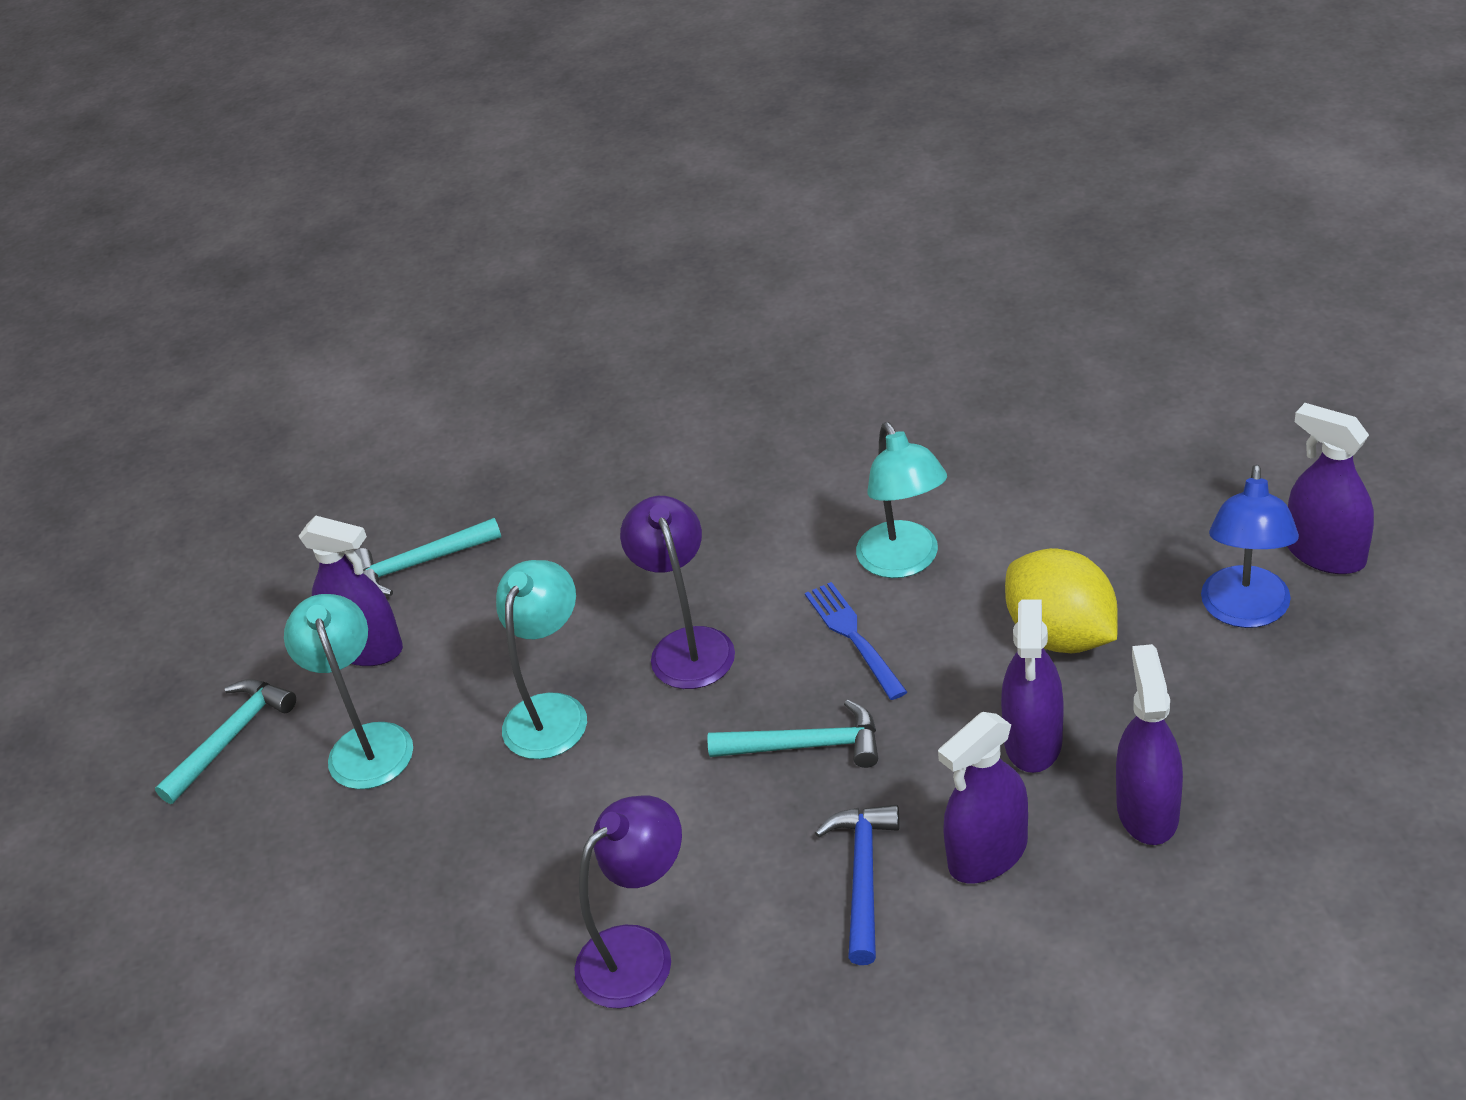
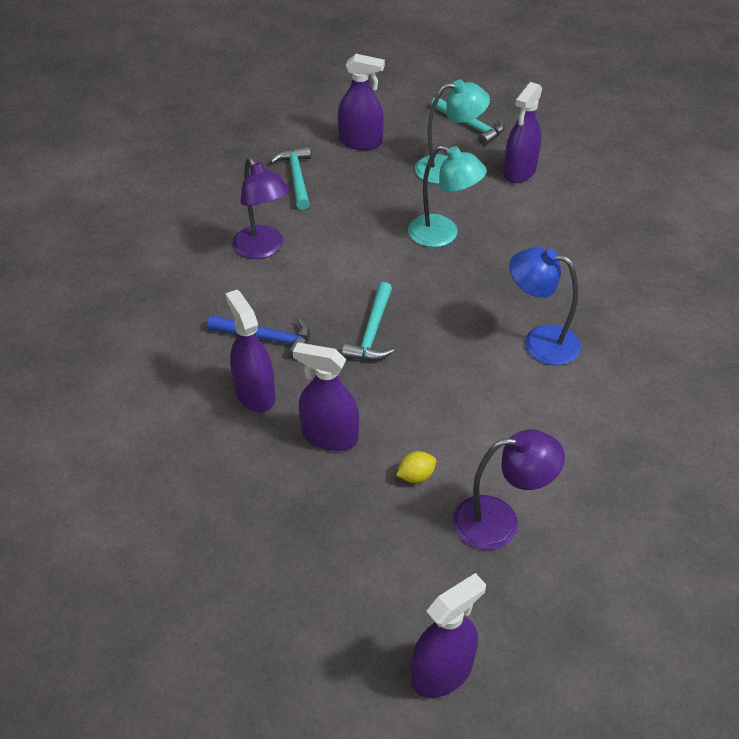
camera: 95 degrees right, 5 degrees up
turquoise hammer [352,518,501,596] -> turquoise hammer moved to [270,146,311,210]
purple lamp [620,496,735,689] -> purple lamp moved to [453,429,565,550]
blue fork [805,582,907,700] -> none
turquoise lamp [856,422,947,578] -> none
yellow lemon [1005,548,1118,653] -> yellow lemon [396,451,436,483], size x0.43
purple spray bottle [1116,644,1183,845] -> purple spray bottle moved to [338,54,385,150]
blue lamp [1201,464,1299,628] -> blue lamp moved to [509,247,581,365]

